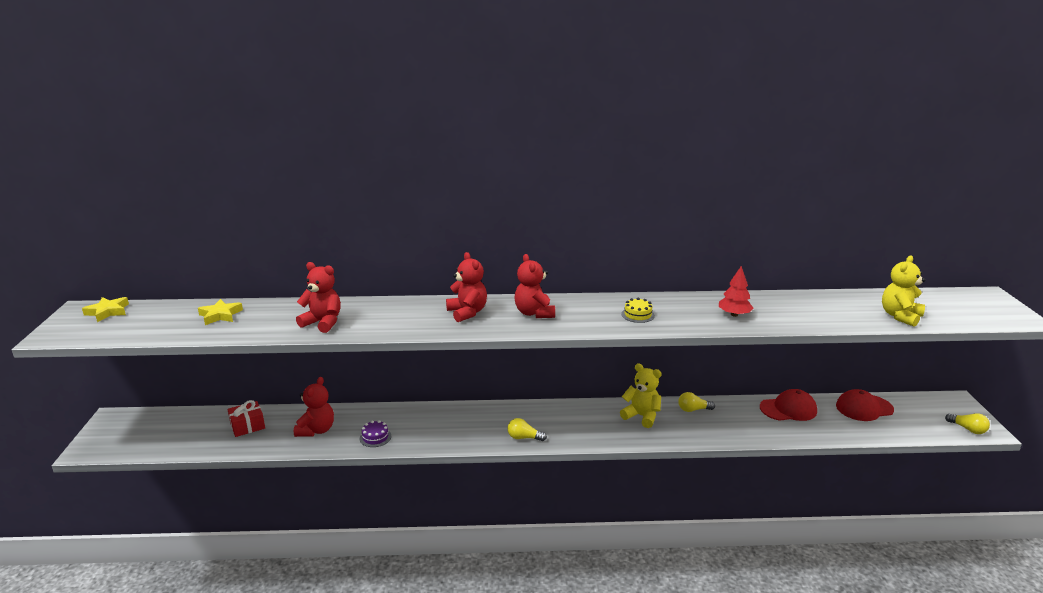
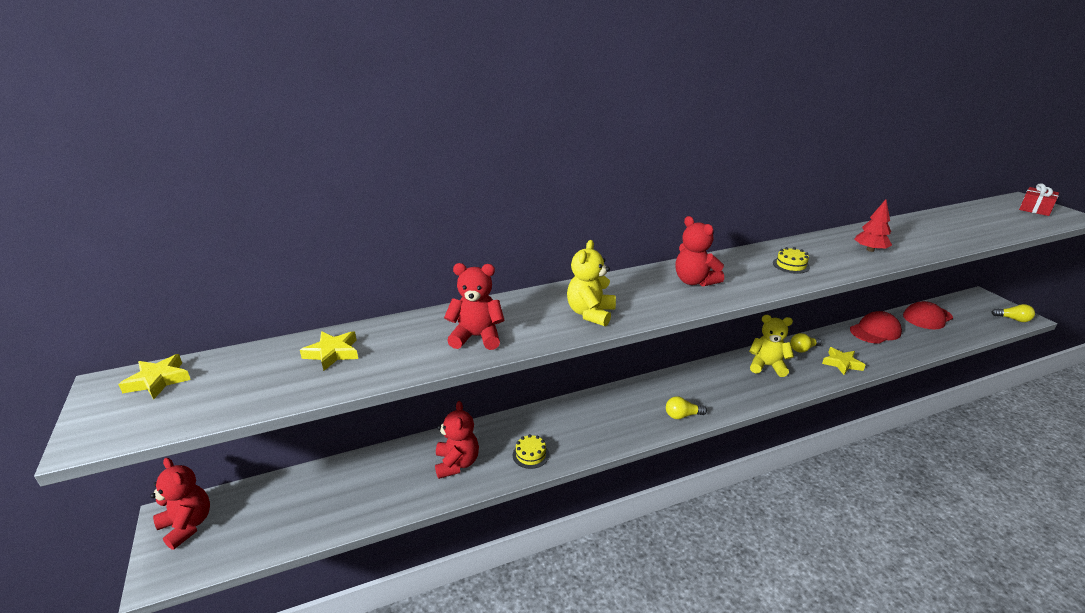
camera: 20 degrees left, 5 degrees up
red gift [227,400,265,437] -> red gift moved to [1019,183,1059,216]
purple cake [360,420,391,447] -> yellow cake [513,434,549,469]
red teddy bear [446,252,487,322] -> red teddy bear moved to [150,458,210,550]
yellow teddy bear [882,255,926,327] -> yellow teddy bear moved to [567,240,616,327]
none -> yellow star [822,347,865,375]

